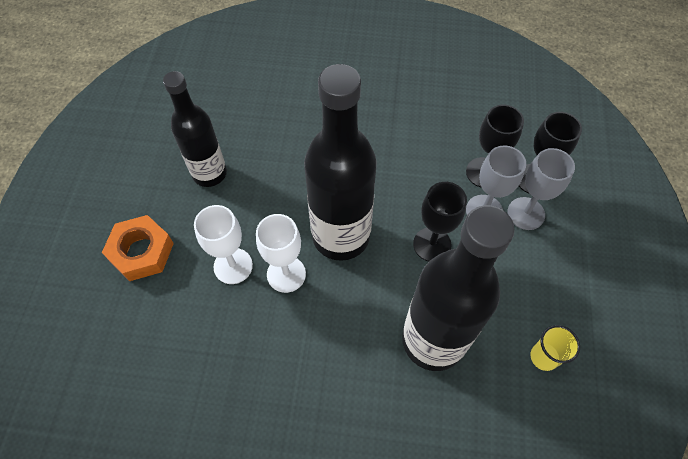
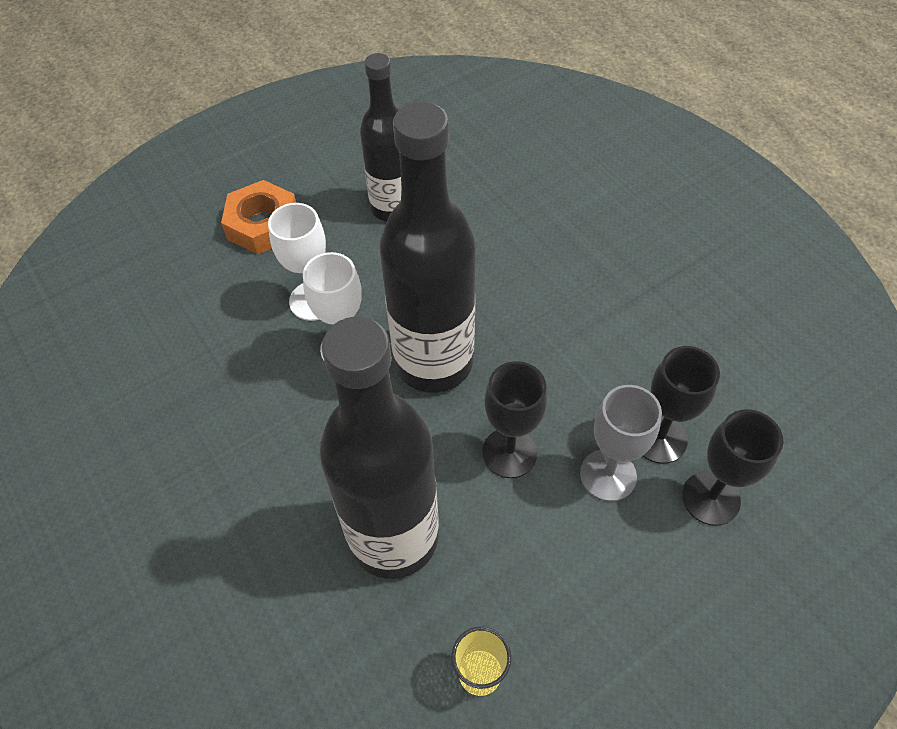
camera: 50 degrees right, 5 degrees down
grey goblet [508,148,575,230] -> none

